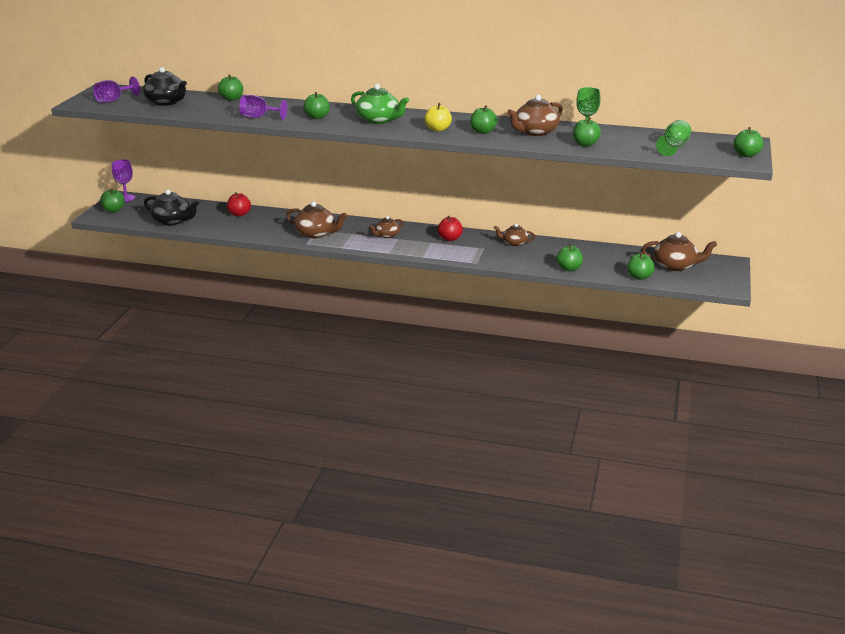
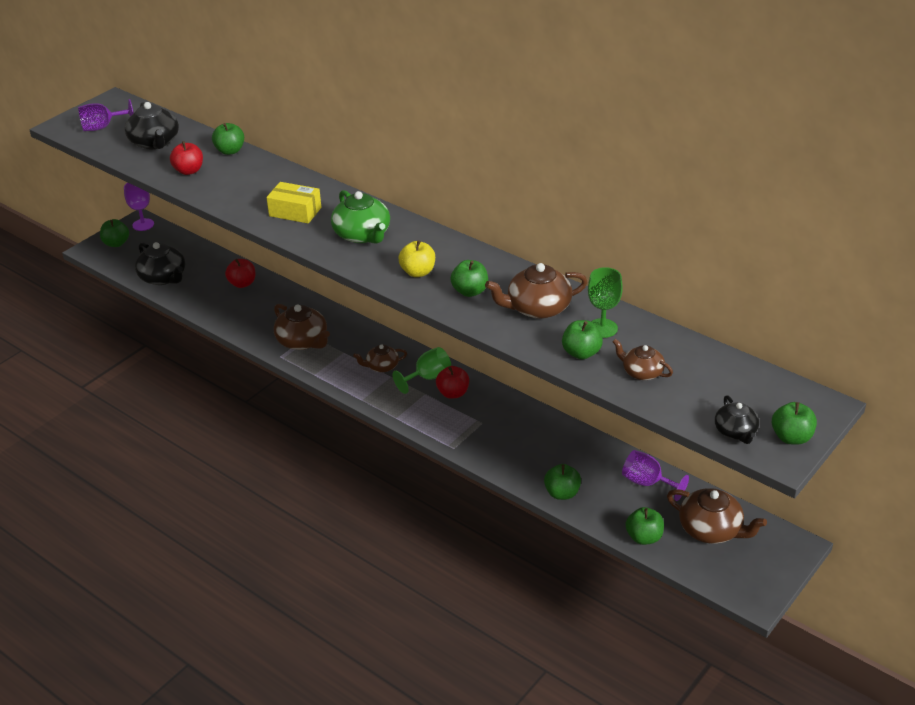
camera: 25 degrees right, 10 degrees up
purple goblet [239,95,287,120] -> purple goblet moved to [622,450,689,501]
green apple [303,92,330,119] -> yellow box [266,182,321,224]
brown teapot [494,224,535,246] -> brown teapot moved to [613,339,673,380]
green goblet [656,120,691,156] -> green goblet moved to [393,347,451,394]
none -> red apple [170,141,203,175]
none -> black teapot [715,395,759,444]

